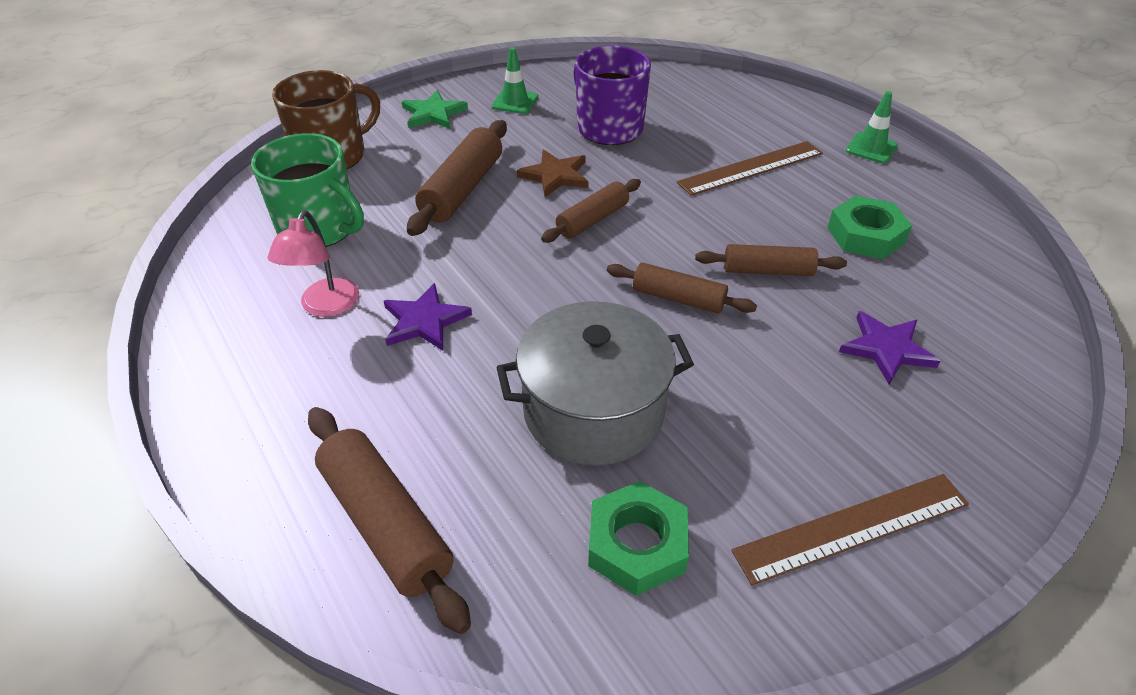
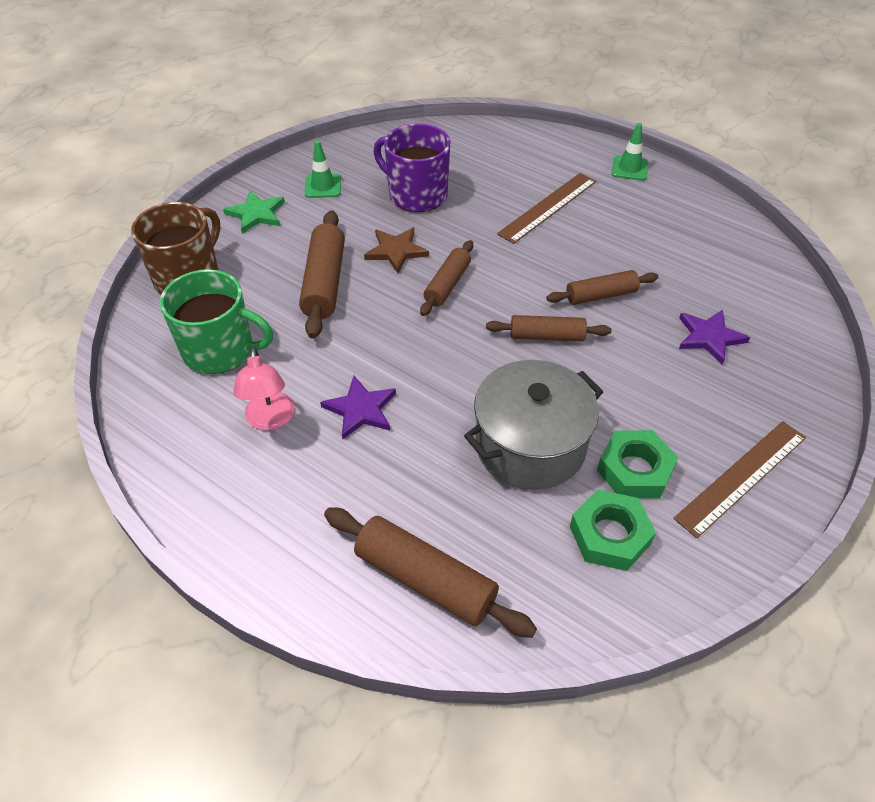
camera: 20 degrees left, 5 degrees up
green nut [827,195,912,259] -> green nut moved to [597,430,678,499]

